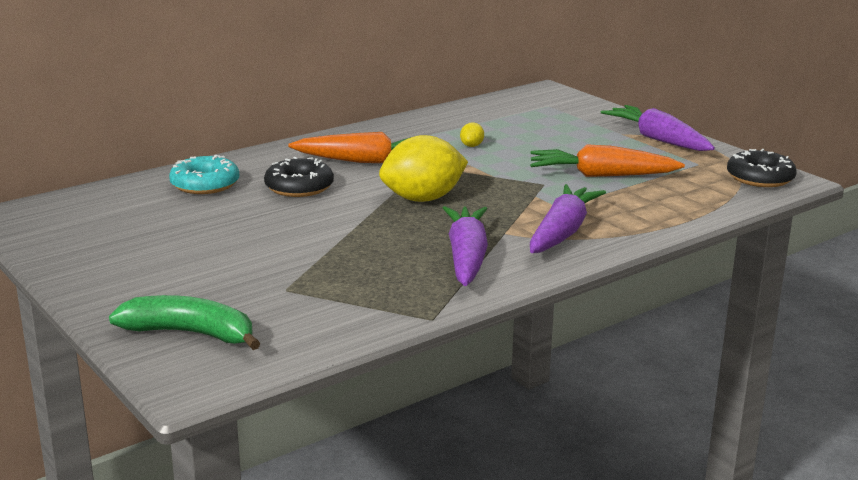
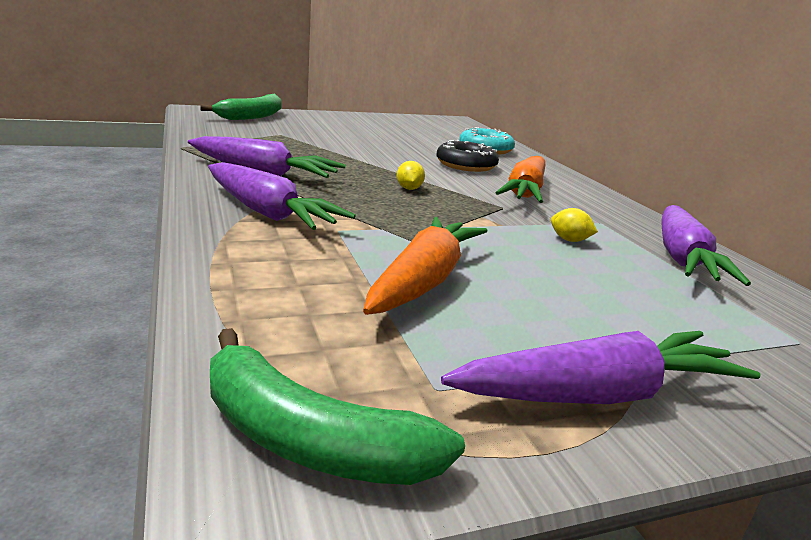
camera: 105 degrees right, 0 degrees up
yellow lemon [379,135,468,202] -> yellow lemon [397,161,425,190], size x0.41
black donut [727,149,797,187] -> green banana [210,328,465,485]
none -> purple carrot [661,205,751,286]

